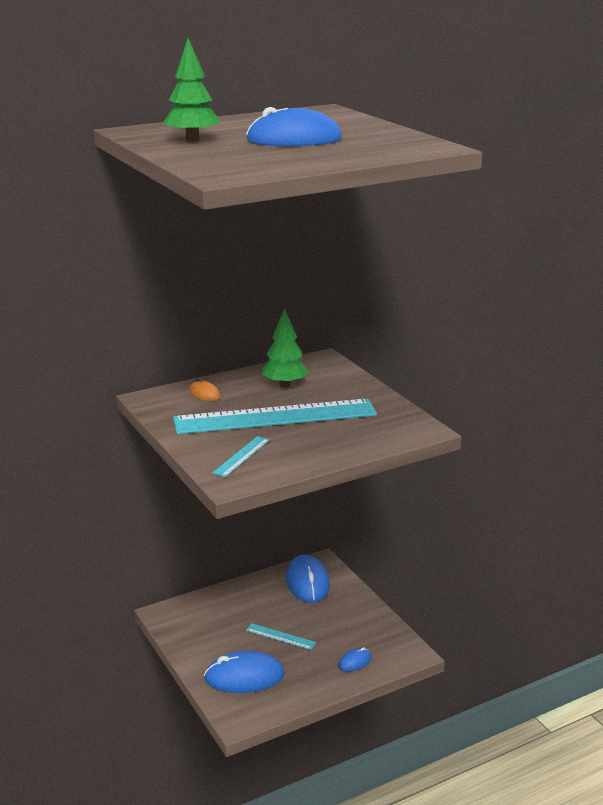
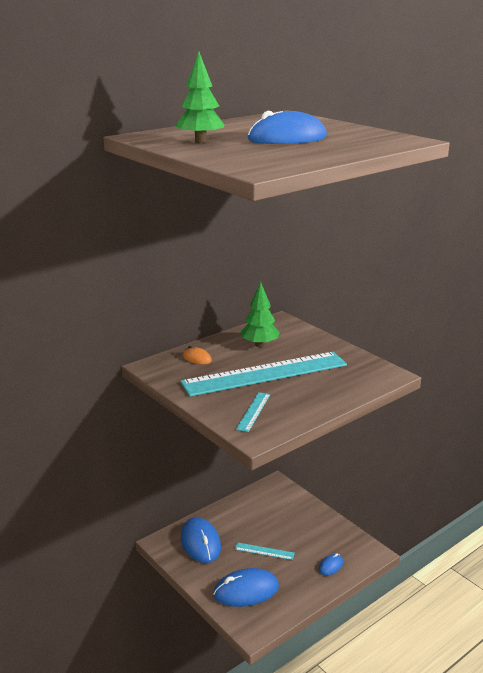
camera: 10 degrees left, 0 degrees up
blue mouse [286,554,330,603] -> blue mouse moved to [181,517,221,563]

